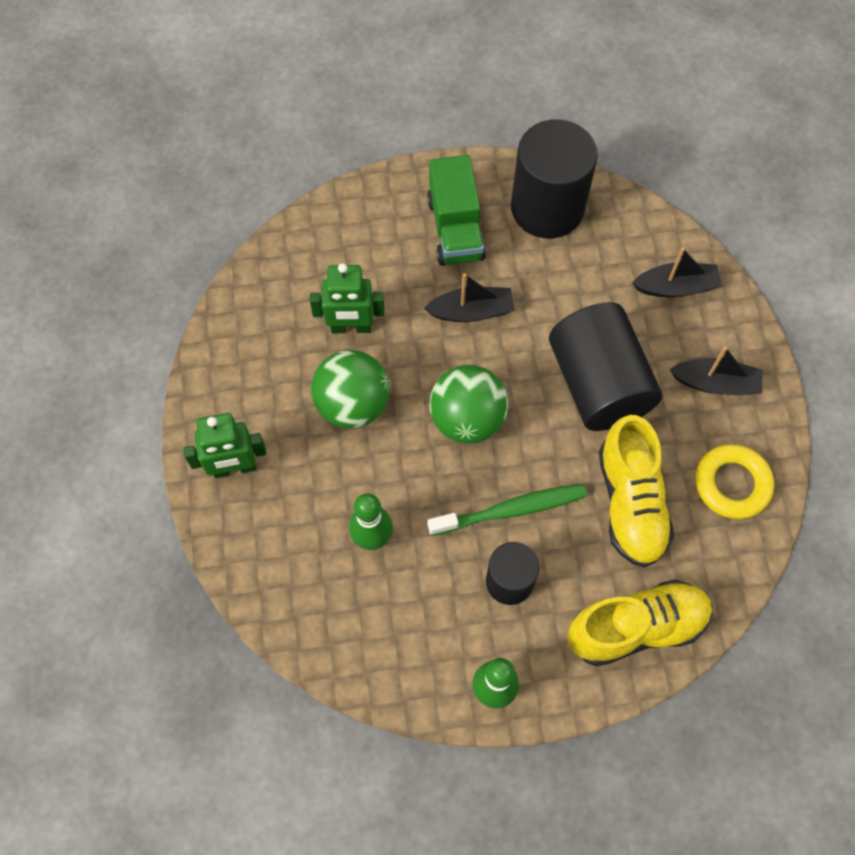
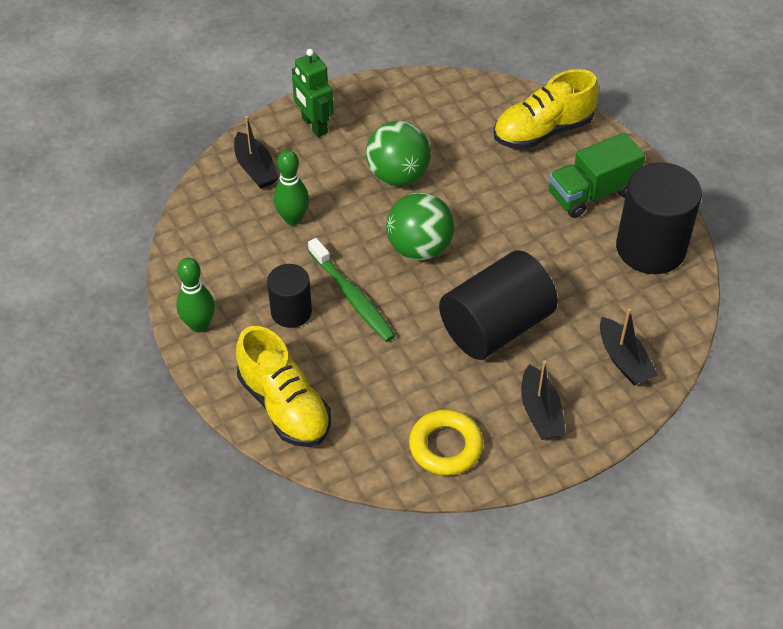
camera: 70 degrees right, 15 degrees down
green robot [310,263,384,333] -> none
black boat [424,273,514,322] -> black boat moved to [234,116,279,189]
yellow shoe [599,415,674,568] -> yellow shoe moved to [493,69,599,150]

